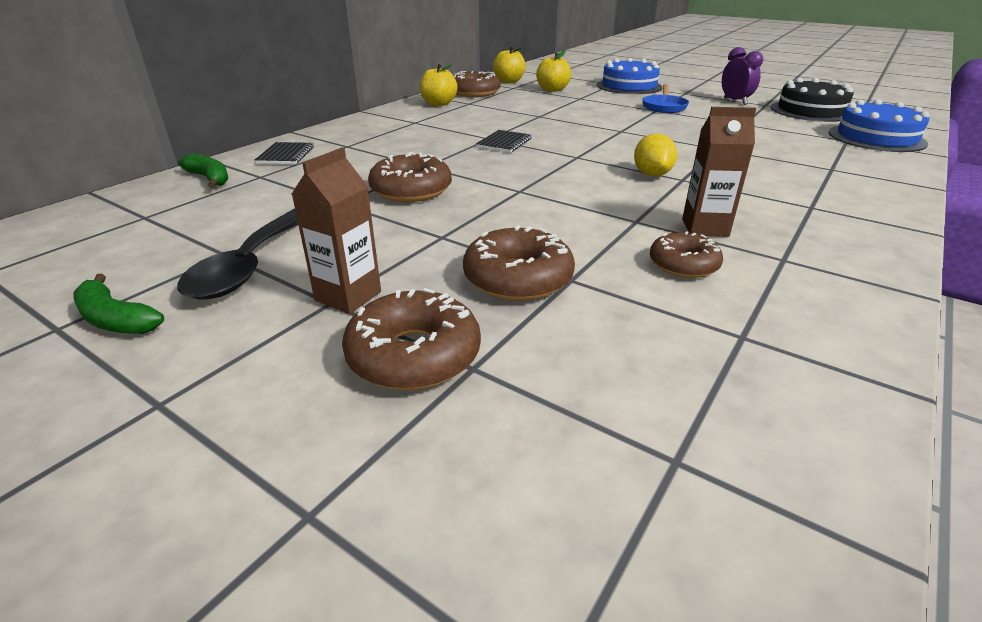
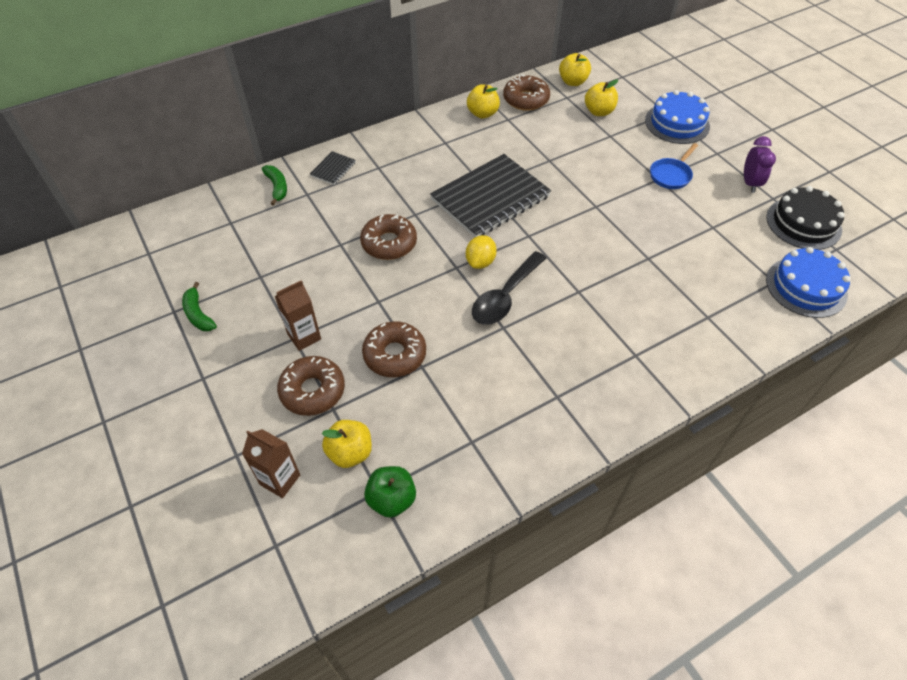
camera: 25 degrees right, 20 degrees up
black spoon [178,209,298,299] -> black spoon moved to [472,251,546,325]
black notebook [476,130,532,153] -> black notebook [430,154,551,238], size x2.40
yellow lemon [634,133,677,177] -> yellow lemon moved to [466,235,497,269]
brown donut [650,231,723,278] -> none
brown carton [682,107,757,237] -> brown carton moved to [242,429,300,498]
none -> yellow apple [322,420,372,468]
none -> green apple [364,466,416,518]

